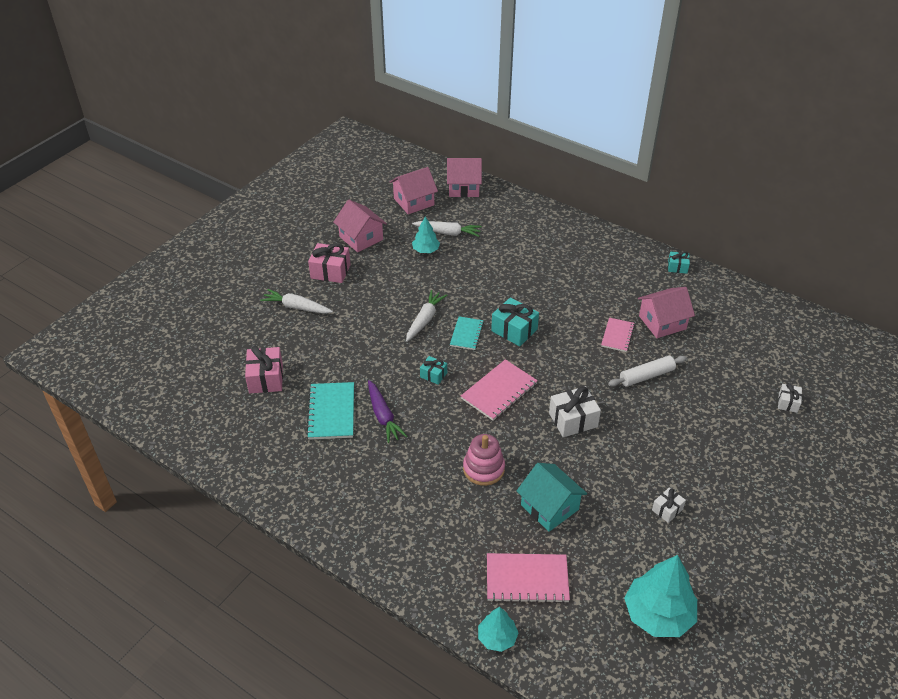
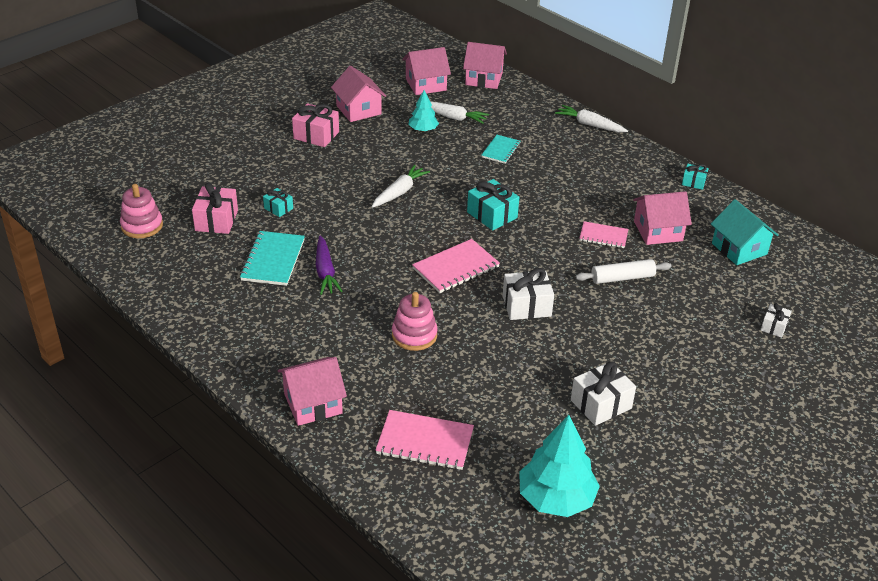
camera: 10 degrees right, 5 degrees down
white carrot [260,289,333,314] -> white carrot moved to [555,105,628,132]
turquoise gift [420,356,447,385] -> turquoise gift moved to [263,188,293,217]
turquoise notebook [450,316,484,350] -> turquoise notebook moved to [481,135,521,164]
turquoise tree [478,607,518,652] -> none
turquoise house [517,463,587,532] -> turquoise house moved to [711,199,779,265]
pink notebook [601,318,635,352] -> pink notebook turned 75 degrees clockwise [579,221,628,248]
white gift [652,488,686,523] -> white gift [571,361,636,426], size x1.75
none -> pink stacking toy [120,184,163,238]
none -> pink house [278,357,347,426]

